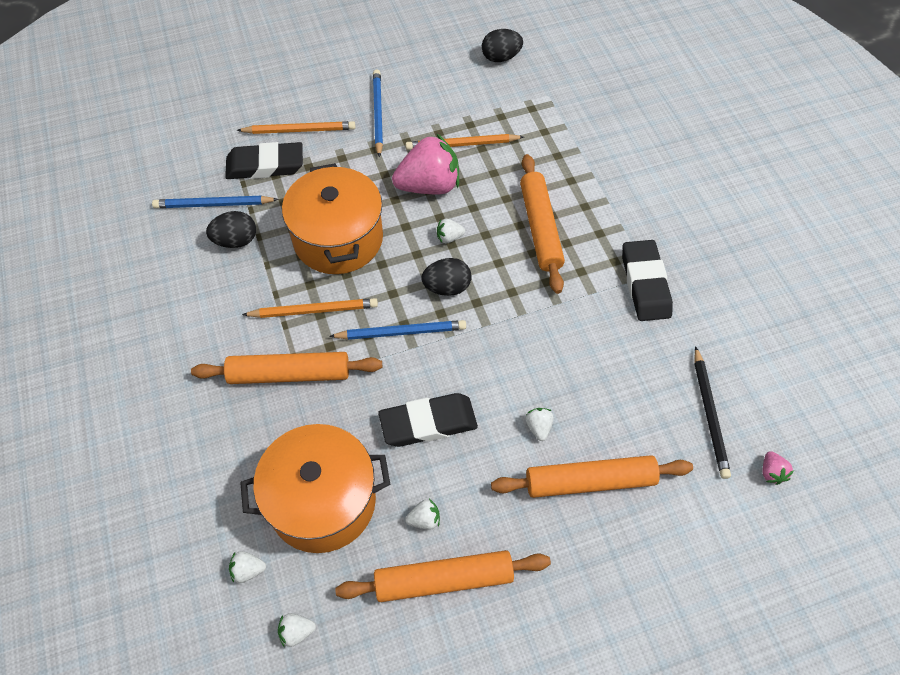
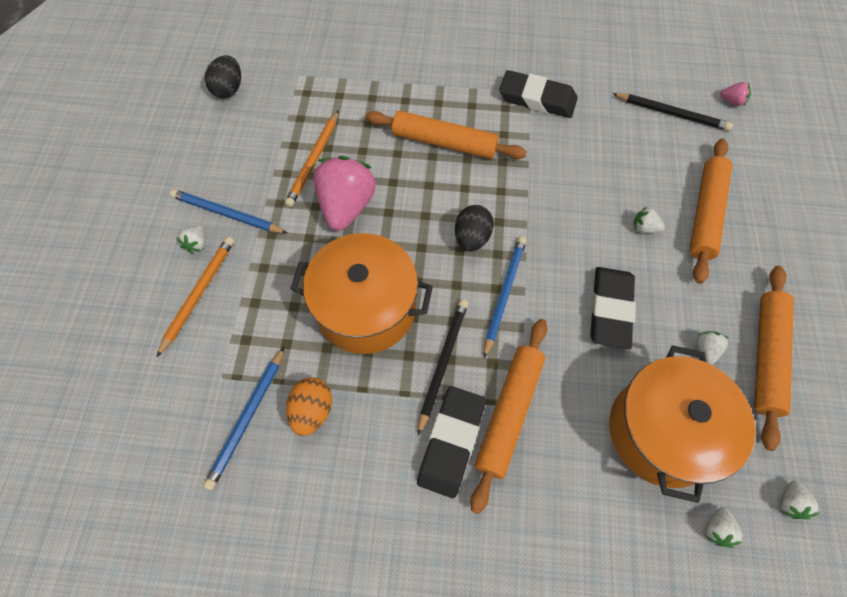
camera: 65 degrees left, 5 degrees up
black egg [206,211,256,248] -> orange egg [286,377,332,436]
black eraser [225,142,303,179] -> black eraser moved to [417,386,486,498]
orange pencil [242,298,378,318] -> black pencil [418,299,468,436]
white strawberry [437,219,465,243] -> white strawberry moved to [177,225,205,253]

